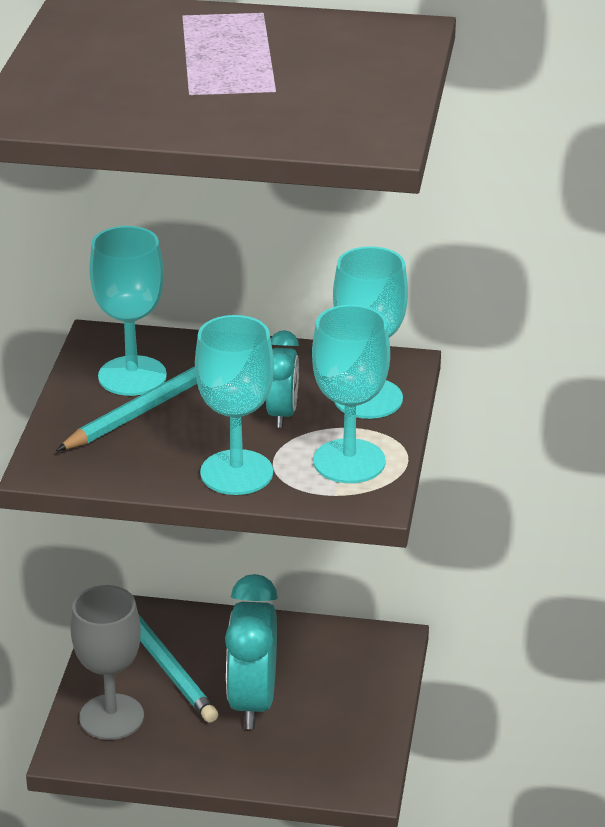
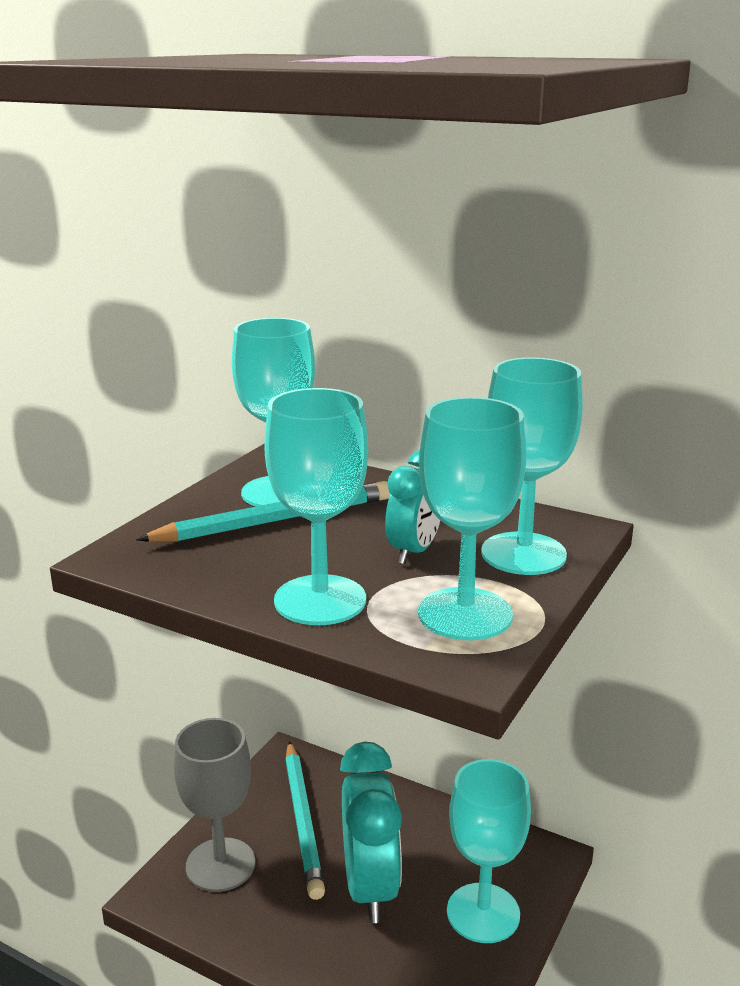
camera: 20 degrees right, 10 degrees down
turquoise clock [225,574,278,729] -> turquoise clock turned 150 degrees clockwise [340,742,402,923]
none -> turquoise goblet [447,759,531,943]

